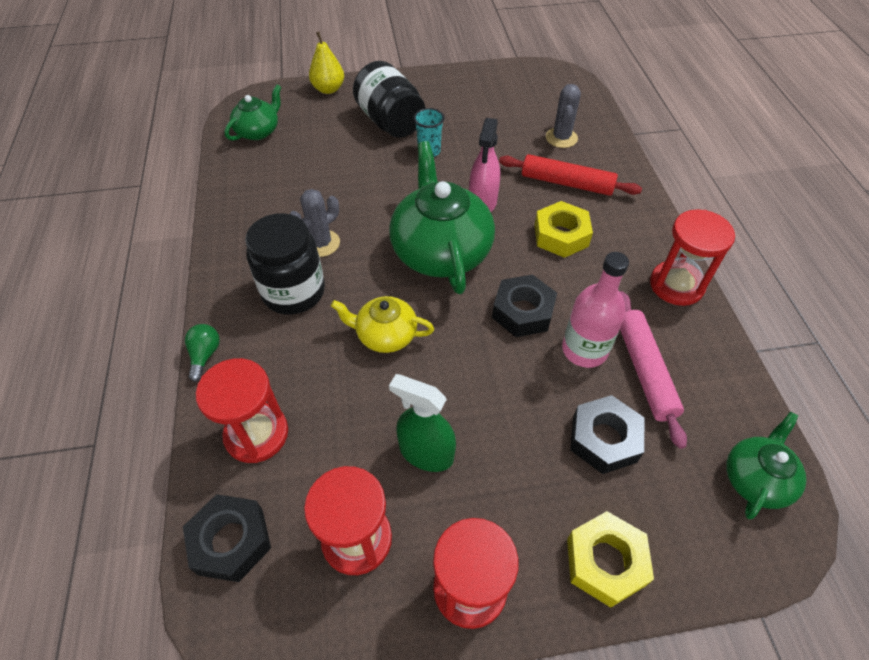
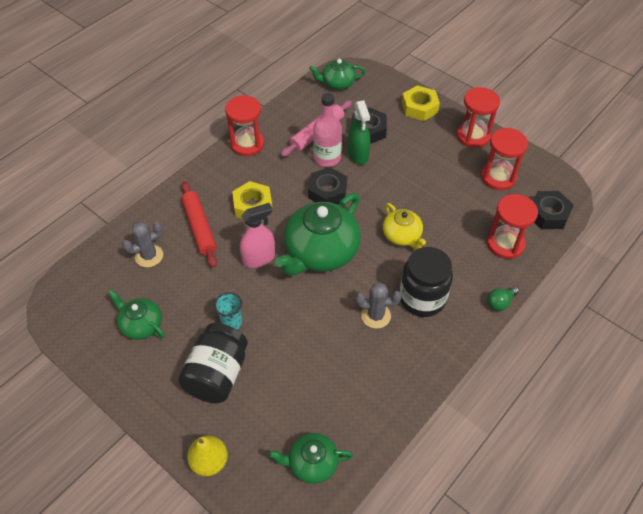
camera: 130 degrees left, 0 degrees up
green spray bottle [389,374,456,472] -> green spray bottle moved to [348,100,370,165]
none -> green teapot [108,289,165,340]

